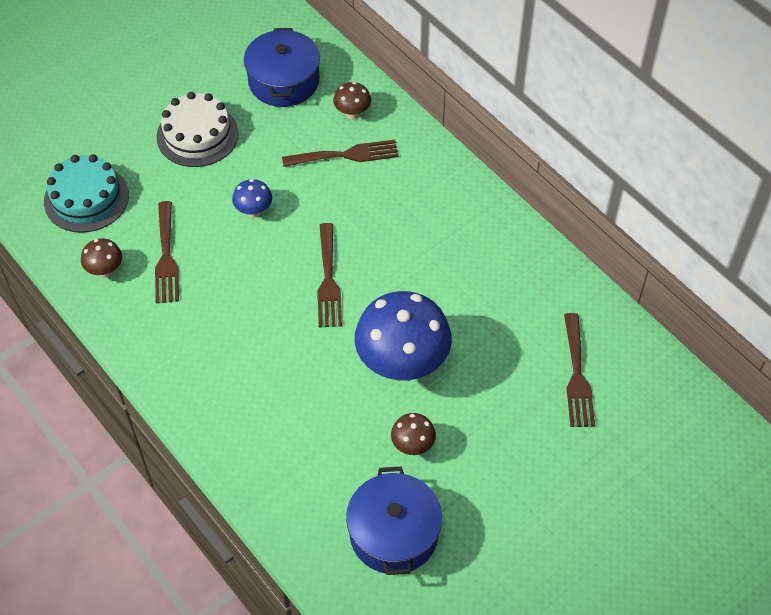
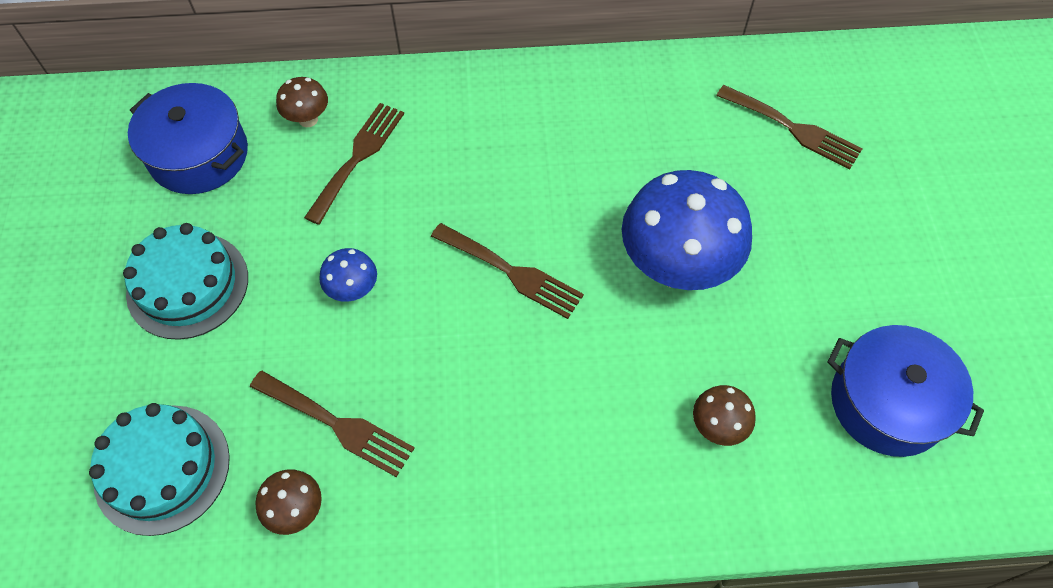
camera: 55 degrees left, 5 degrees up
white cake [157,92,239,167] -> turquoise cake [123,223,248,340]
brown mushroom [391,413,436,455] -> brown mushroom moved to [693,385,756,446]

